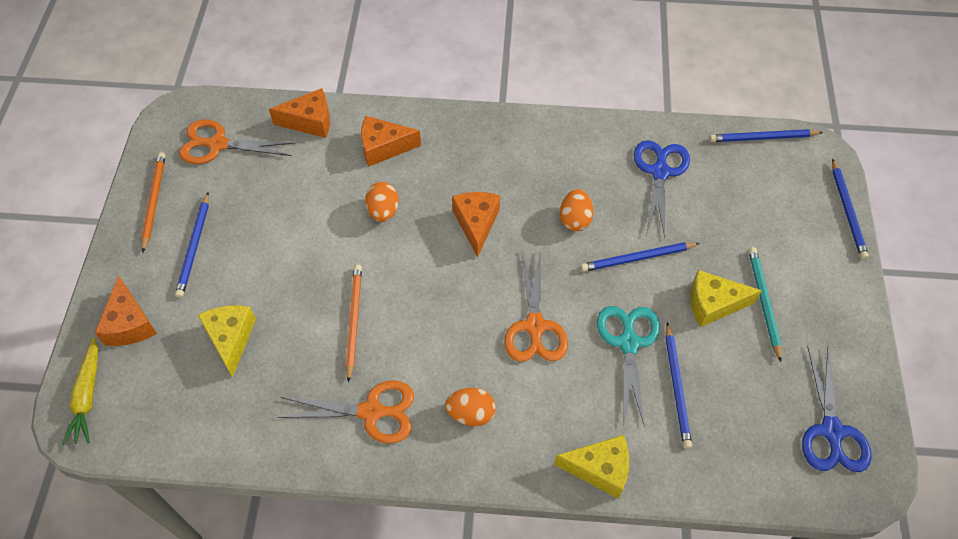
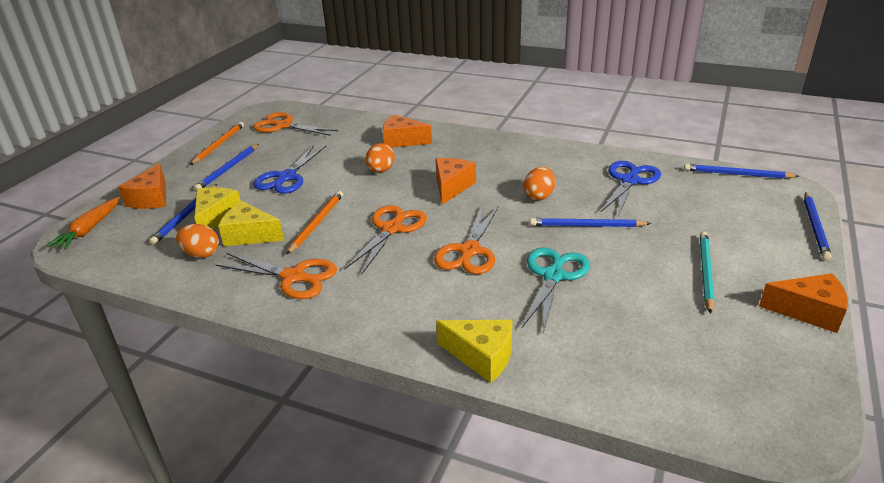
camera: 20 degrees right, 25 degrees down
yellow carrot [62,338,98,445] -> orange carrot [46,197,120,250]
orange cheese [269,88,330,138] -> orange cheese moved to [759,273,848,333]
orange egg [445,388,496,426] -> orange egg moved to [176,224,219,258]
blue pencil [665,322,692,449] -> blue pencil moved to [149,184,217,245]
yellow cheese [691,270,762,327] -> yellow cheese moved to [218,201,284,246]
blue scissors [802,345,872,472] -> blue scissors moved to [253,145,326,194]
none -> orange scissors [344,205,427,275]

